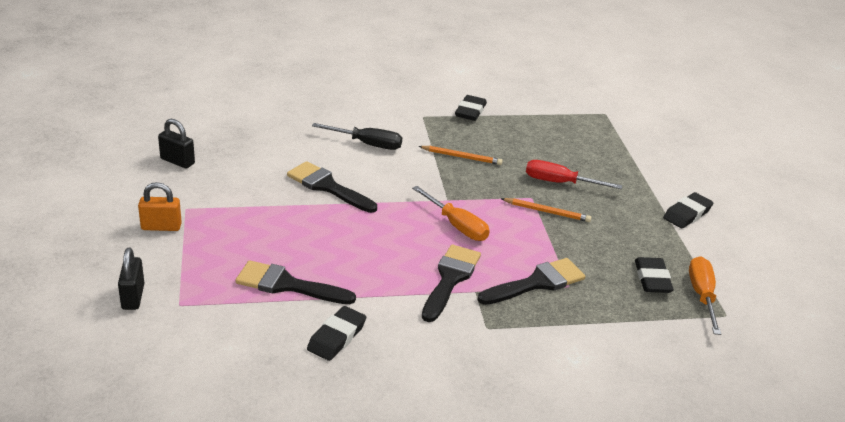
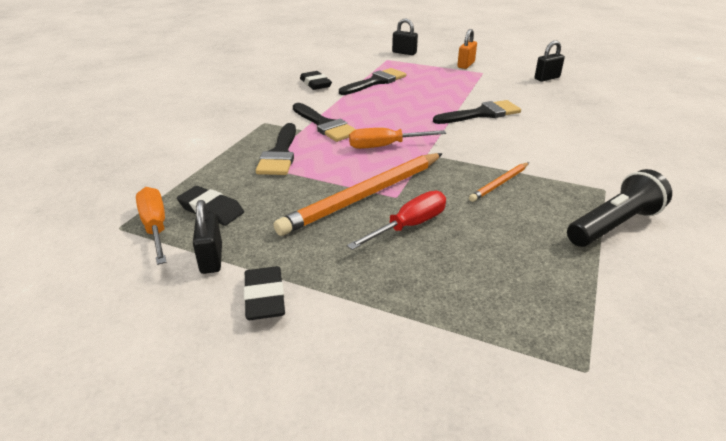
camera: 125 degrees right, 0 degrees up
black screwdriver [312,123,402,150] -> none
black eraser [455,95,487,121] -> black flashlight [567,169,672,247]
orange pencil [501,198,591,222] -> orange pencil [273,153,443,236], size x2.07
orange screwdriver [689,257,721,335] -> orange screwdriver turned 150 degrees counterclockwise [136,187,166,265]
none -> black padlock [193,200,222,274]

